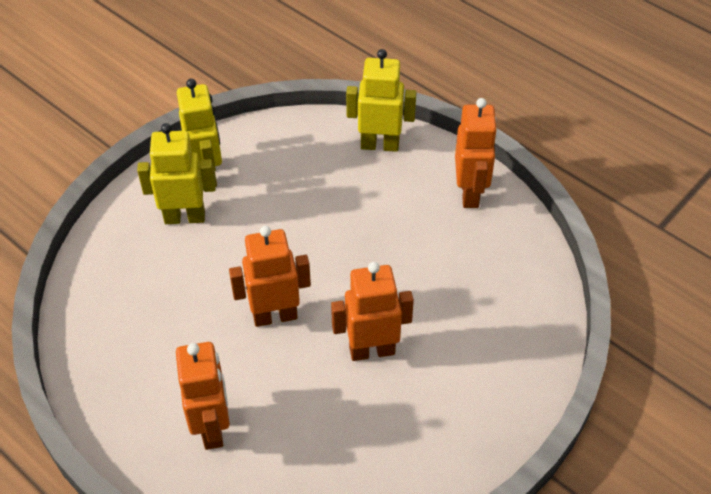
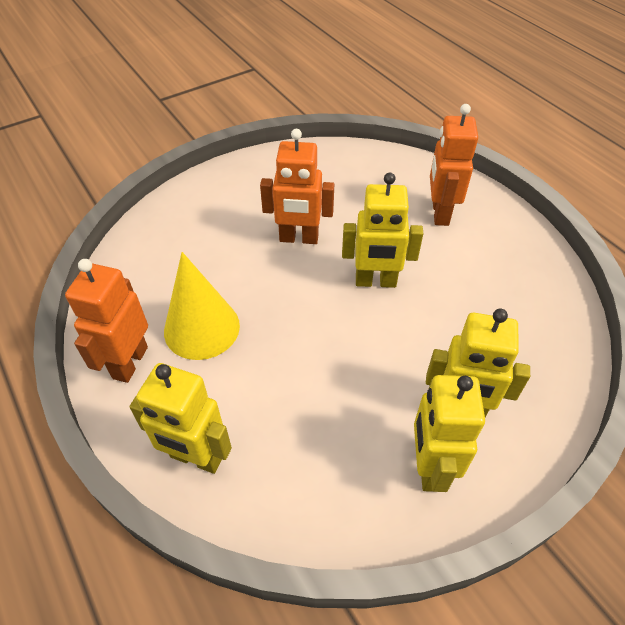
camera: 165 degrees left, 0 degrees up
orange robot [229,226,311,327] -> yellow robot [342,173,423,288]
none -> yellow cone [164,252,240,360]

